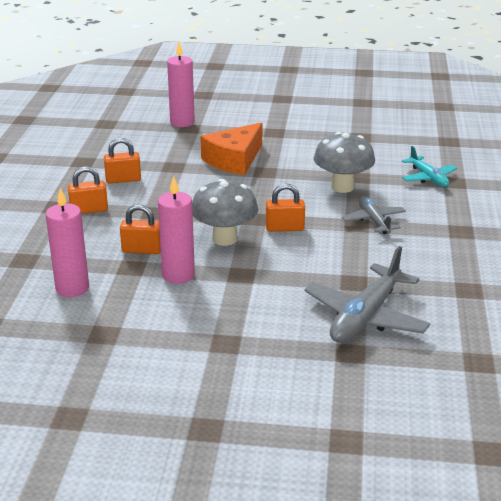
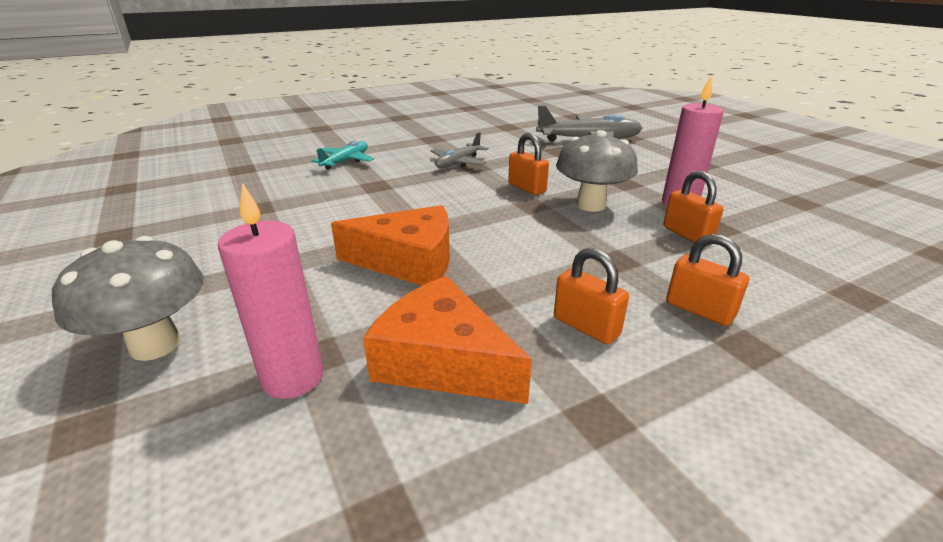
camera: 125 degrees left, 0 degrees up
pink candle [46,188,89,297] -> none
grey mushroom [314,132,375,193] -> grey mushroom moved to [52,236,204,361]
none -> orange cheese [363,276,532,404]

